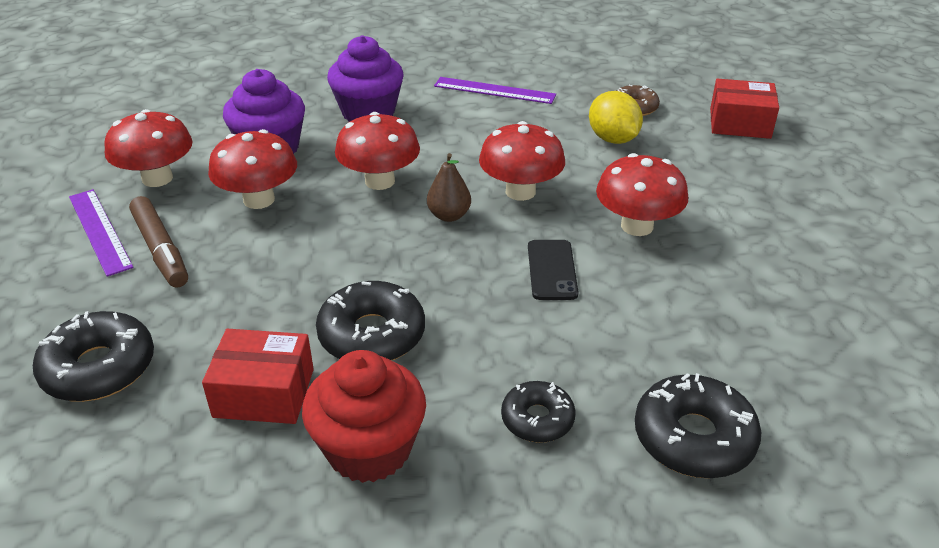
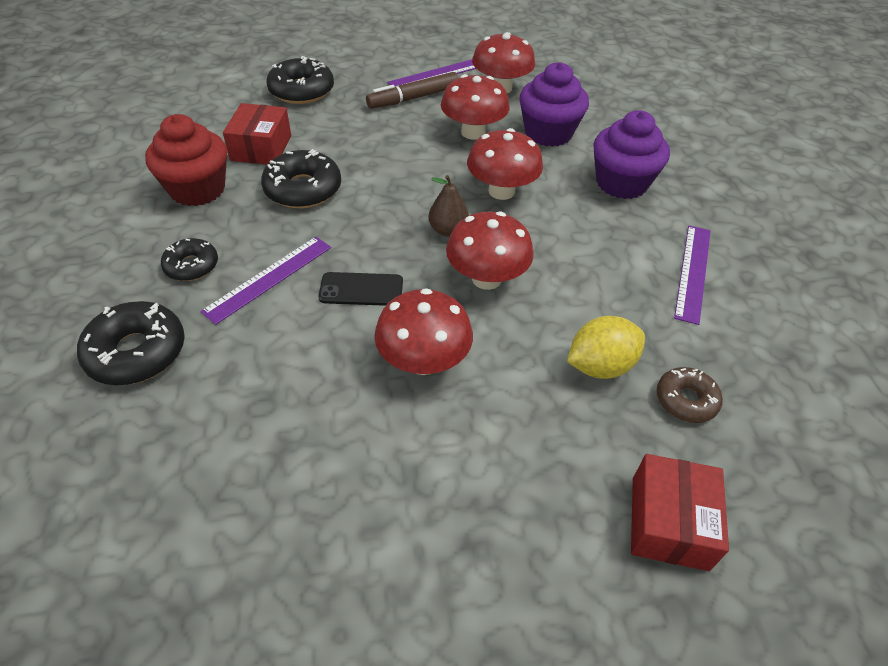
camera: 90 degrees right, 10 degrees up
none -> purple ruler [200,237,331,325]

